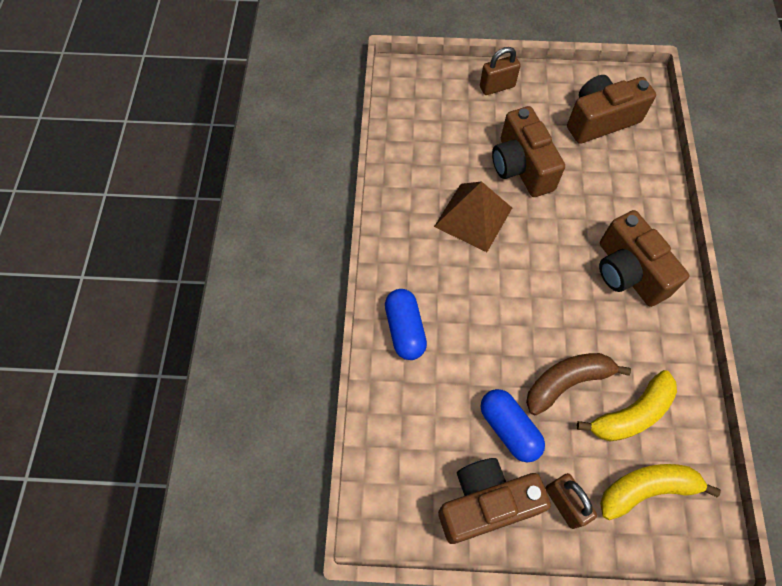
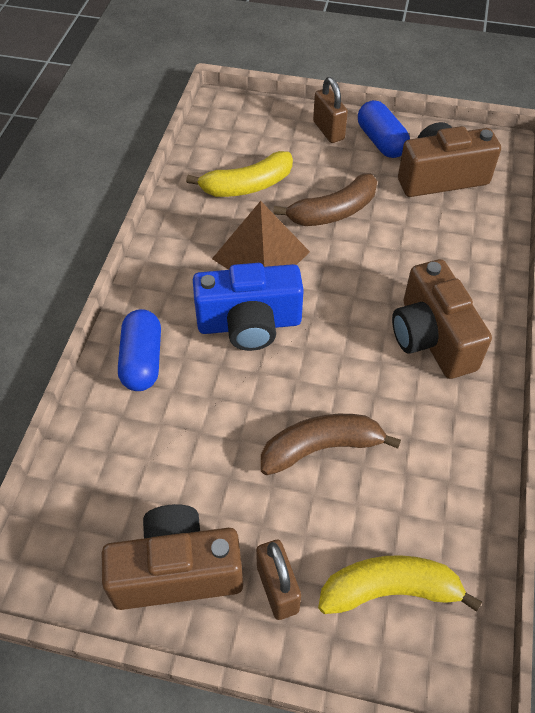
camera: 10 degrees right, 10 degrees down
brown padlock [480,47,521,95] -> brown padlock turned 75 degrees clockwise [313,77,348,143]
blue capsule [481,389,545,463] -> blue capsule moved to [358,100,410,158]
brown camera [492,106,565,197] -> brown banana [273,173,377,226]
yellow banana [577,370,677,442] -> yellow banana moved to [186,151,293,197]
none -> blue camera [193,263,304,351]

